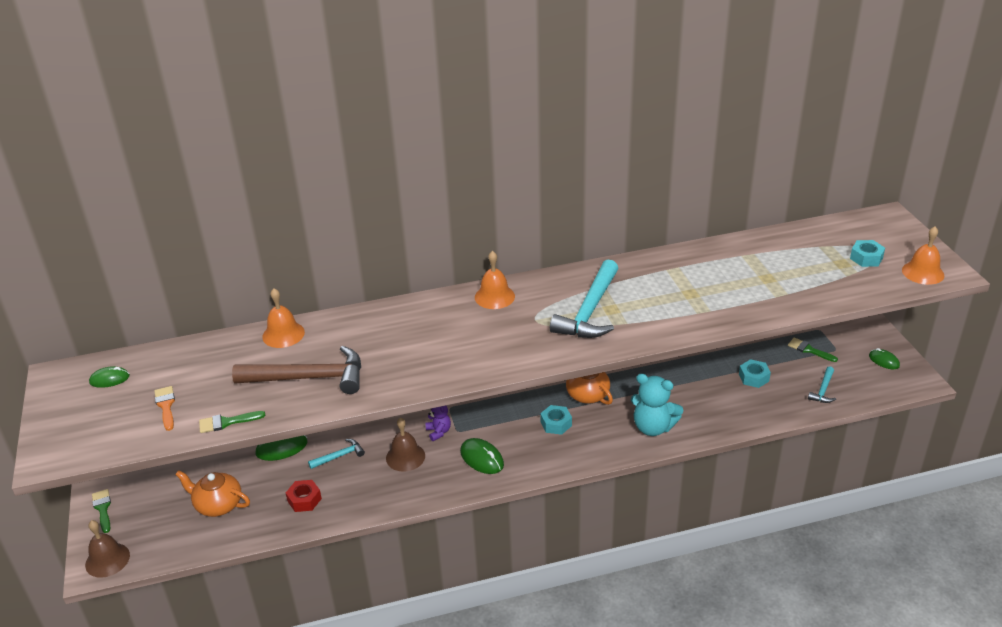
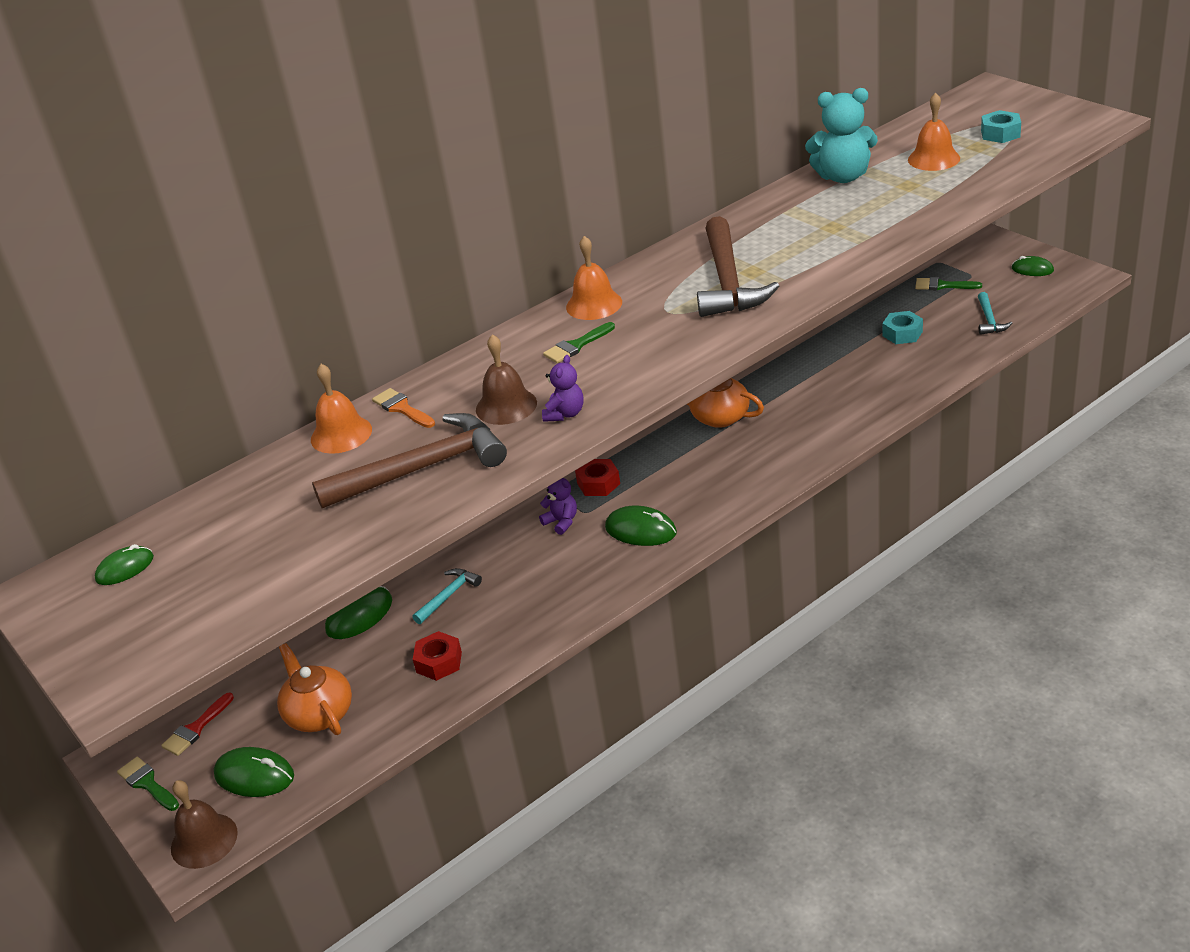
camera: 20 degrees left, 0 degrees up
orange brush [154,386,175,431] -> orange brush moved to [372,388,435,428]
orange teapot [175,470,250,517] -> orange teapot turned 60 degrees clockwise [277,643,352,735]
green brush [199,411,265,433] -> green brush moved to [543,322,615,363]
brown bell [386,417,425,472] -> brown bell moved to [476,334,537,425]
turquoise nut [540,405,572,435] -> none
turquoise hammer [550,259,618,338] -> brown hammer [697,216,779,317]
turquoise teddy bear [631,374,683,436] -> turquoise teddy bear moved to [805,88,878,183]
orange bell [902,226,944,285] -> orange bell moved to [908,93,960,171]
none -> red brush [161,693,234,756]
none -> green mouse [214,747,294,797]
none -> purple teddy bear [542,355,584,422]
none -> red nut [575,459,620,496]

